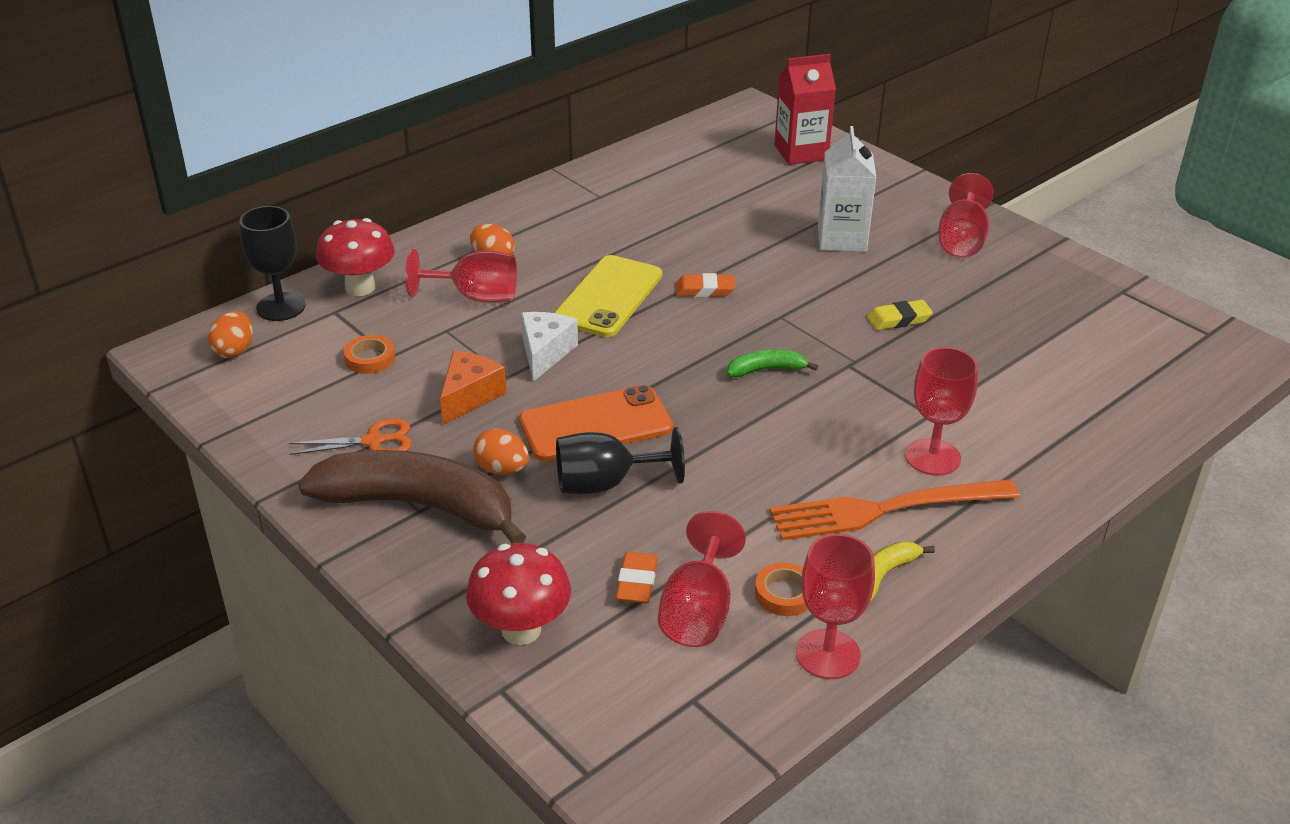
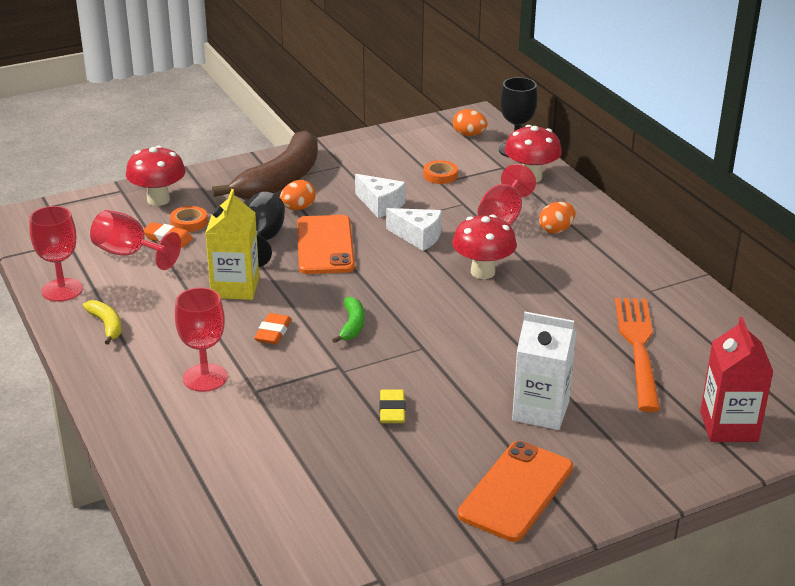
camera: 105 degrees right, 5 degrees down
orange scissors [289,418,412,455] -> none
orange cheese [440,351,506,425] -> white cheese [355,174,406,218]
yellow phone [554,255,662,337] -> red mushroom [452,214,517,279]
orange eraser [675,273,735,297] -> orange eraser moved to [254,313,291,344]
orange tape [755,562,808,616] -> orange tape moved to [170,206,208,232]
orange fork [769,479,1020,540] -> orange fork moved to [615,298,660,412]
red goblet [939,173,994,258] -> orange phone [458,441,573,542]
none -> yellow carton [205,189,259,300]

